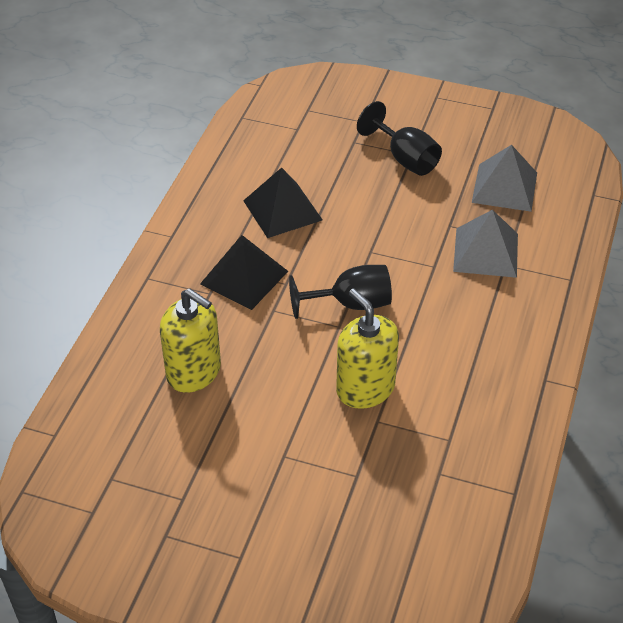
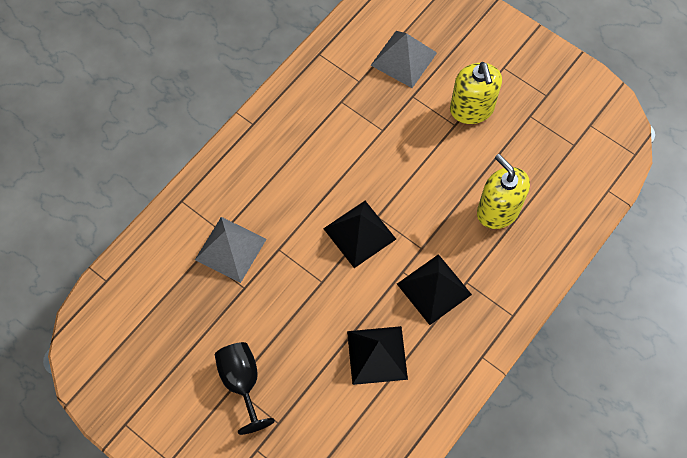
camera: 160 degrees left, 20 degrees up
black goblet [289,265,392,319] -> black pyramid [323,201,396,268]
yellow soap dispenser [336,289,399,409] -> yellow soap dispenser moved to [450,62,502,124]
grey pyramid [472,145,537,212] -> grey pyramid moved to [371,31,437,88]

